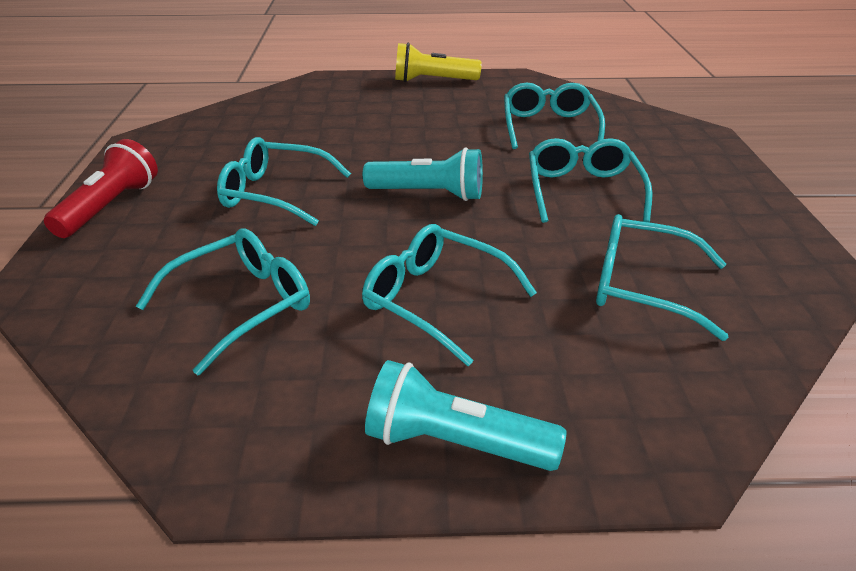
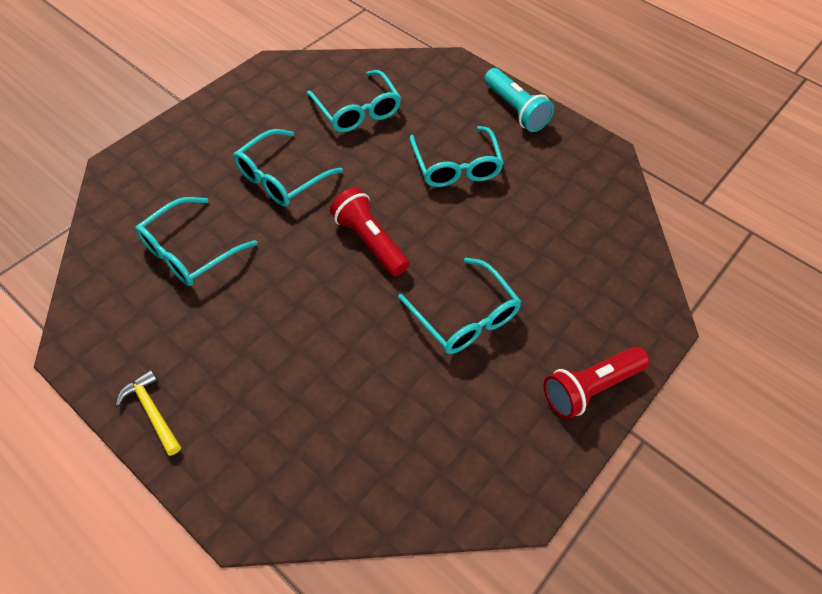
camera: 140 degrees left, 20 degrees up
turquoise glasses [136,228,310,375] -> none
turquoise flashlight [363,147,483,201] -> red flashlight [330,187,409,276]
yellow flashlight [395,43,482,82] -> yellow hammer [116,370,181,456]

